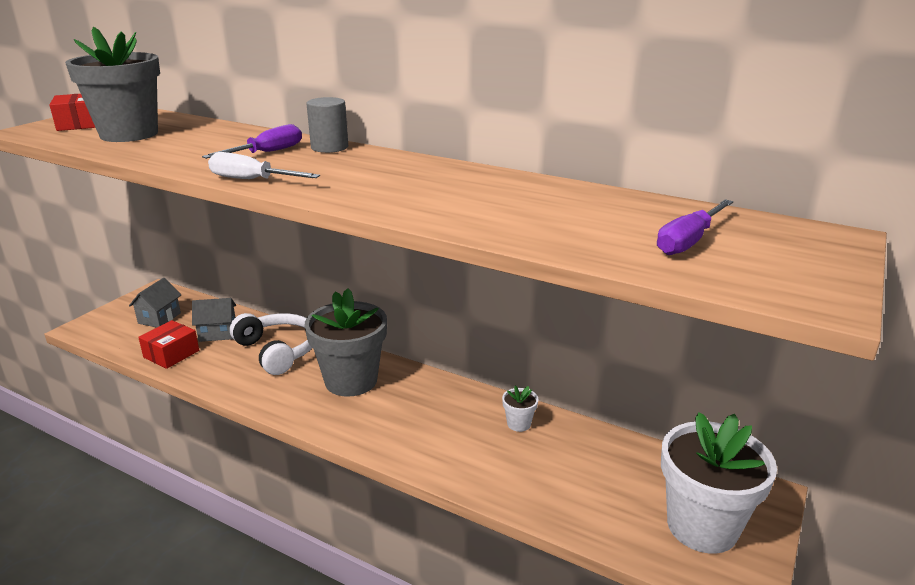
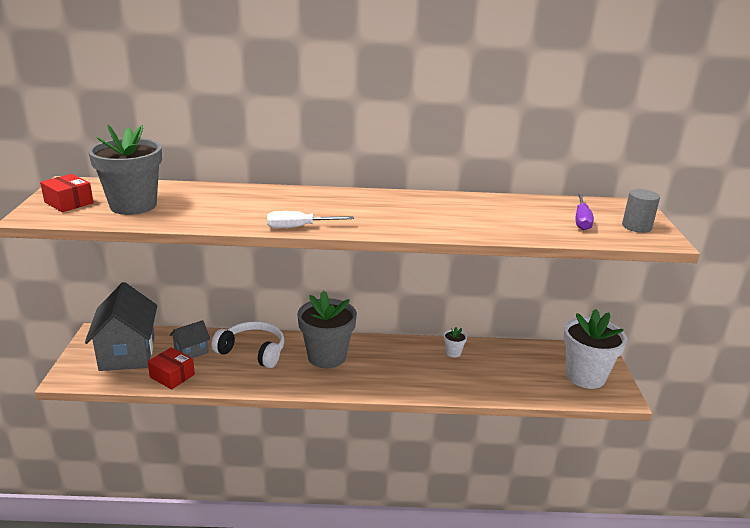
camera: 30 degrees left, 0 degrees up
grey house [129,278,181,328] -> grey house [85,282,157,371], size x2.02
red box [138,320,199,369] -> red box turned 60 degrees counterclockwise [148,348,195,390]
purple screwdriver [202,124,302,159] -> none
grey cylinder [307,97,348,153] -> grey cylinder moved to [622,189,660,233]

